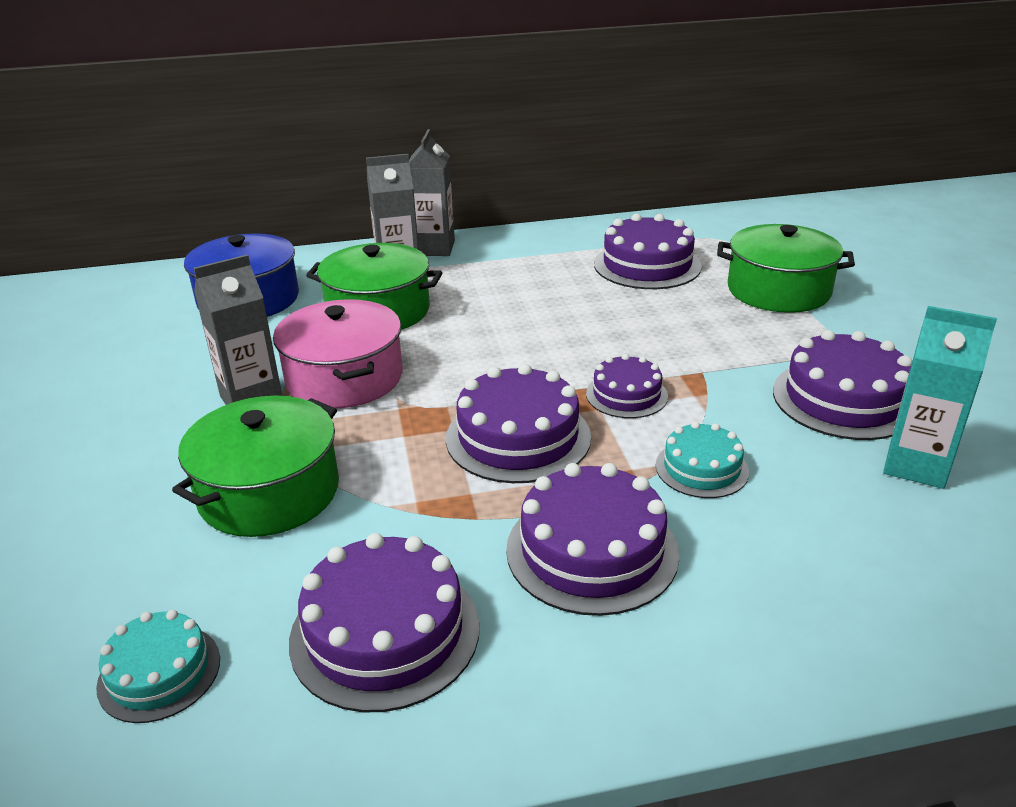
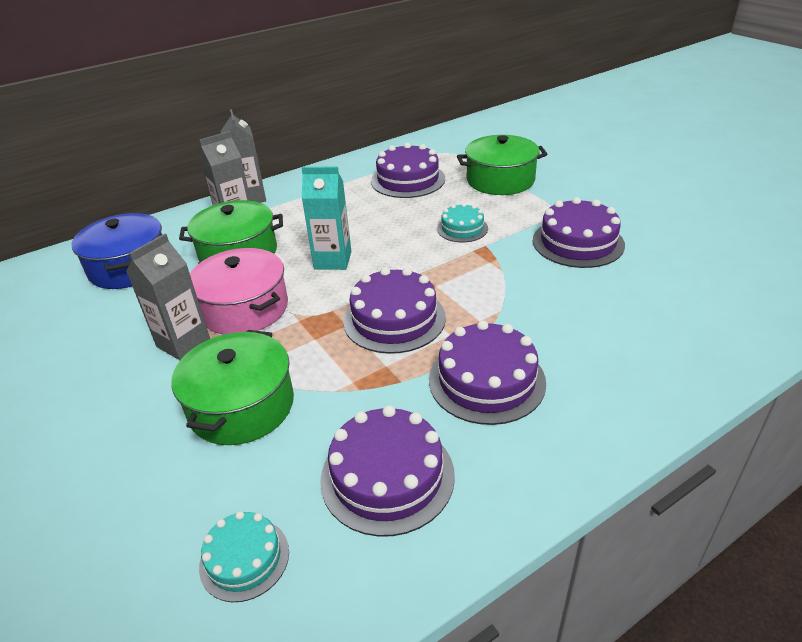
camera: 20 degrees left, 5 degrees up
purple cake [586,354,668,418] -> none
turquoise cake [656,421,749,498] -> turquoise cake moved to [437,203,488,242]
turquoise carton [883,306,997,489] -> turquoise carton moved to [302,166,351,270]

